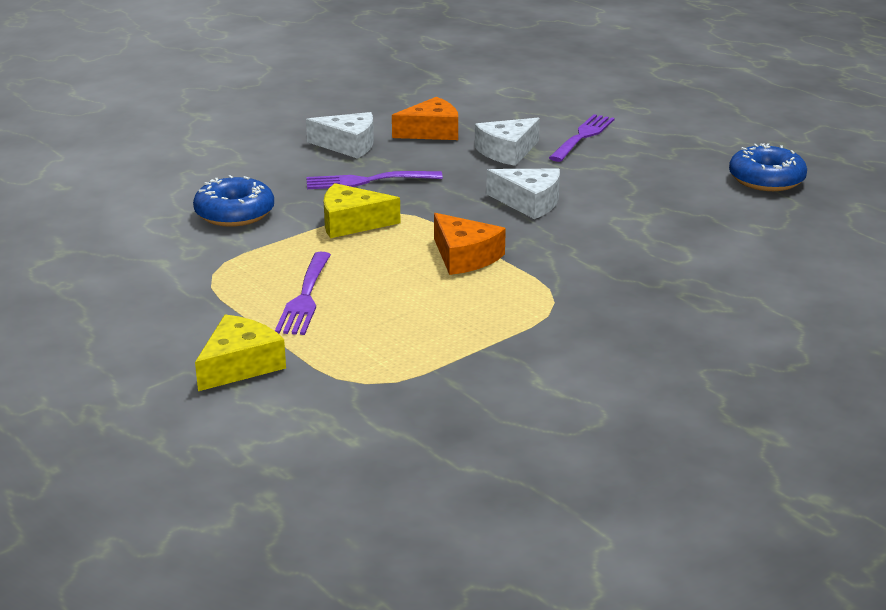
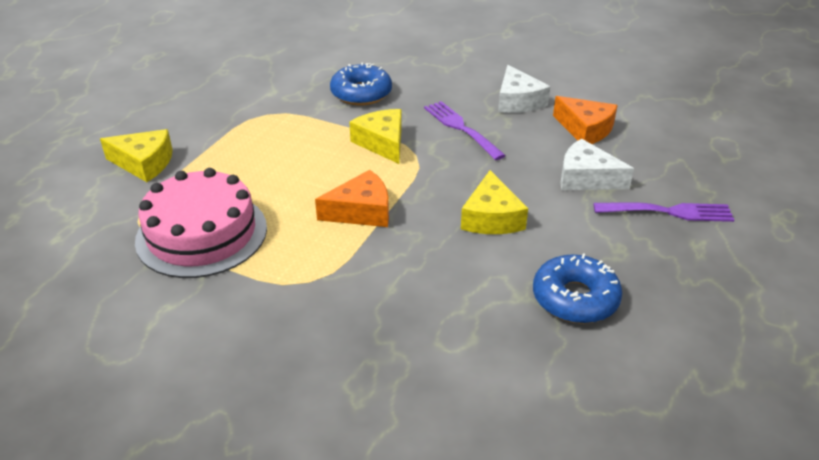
camera: 65 degrees right, 10 degrees up
purple fork [275,252,331,335] -> none
orange cheese [434,213,506,275] -> orange cheese turned 135 degrees counterclockwise [315,170,389,227]
white cheese [486,169,560,219] -> yellow cheese [461,170,528,234]
blue donut [729,143,807,191] -> blue donut moved to [533,253,622,324]
none -> pink cake [135,168,267,278]

